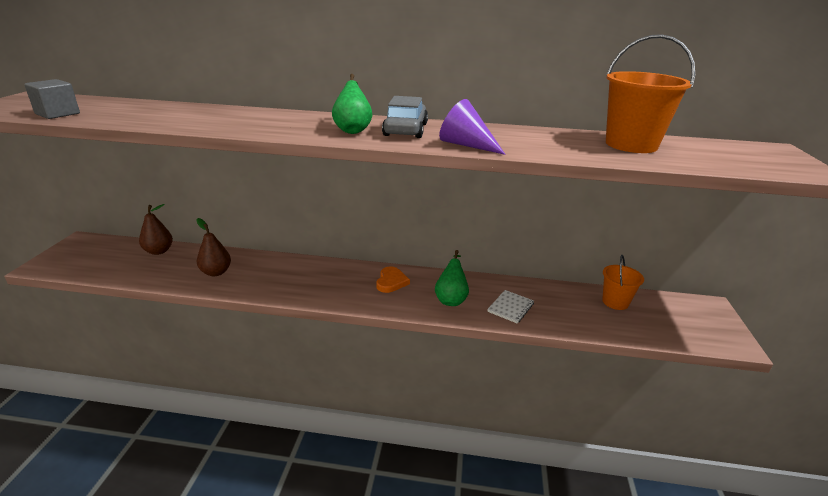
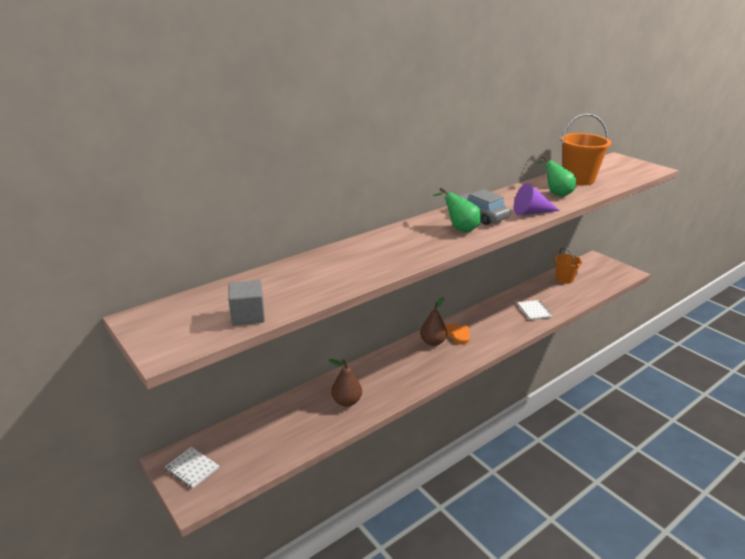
camera: 45 degrees left, 0 degrees up
brown pear [139,204,173,255] -> brown pear moved to [420,297,447,346]
green pear [435,250,469,306] -> green pear moved to [536,156,576,197]
none -> white notebook [165,447,219,488]

